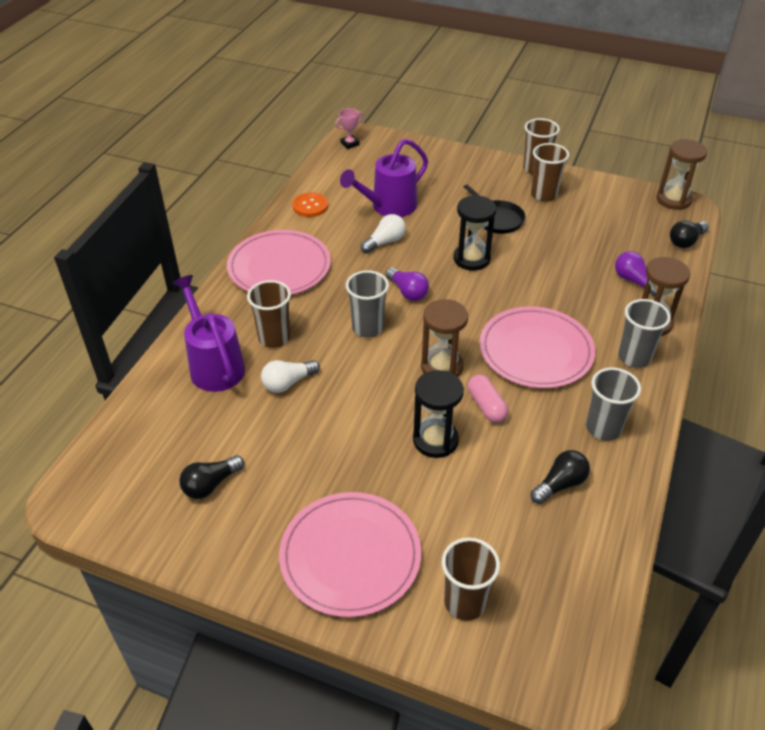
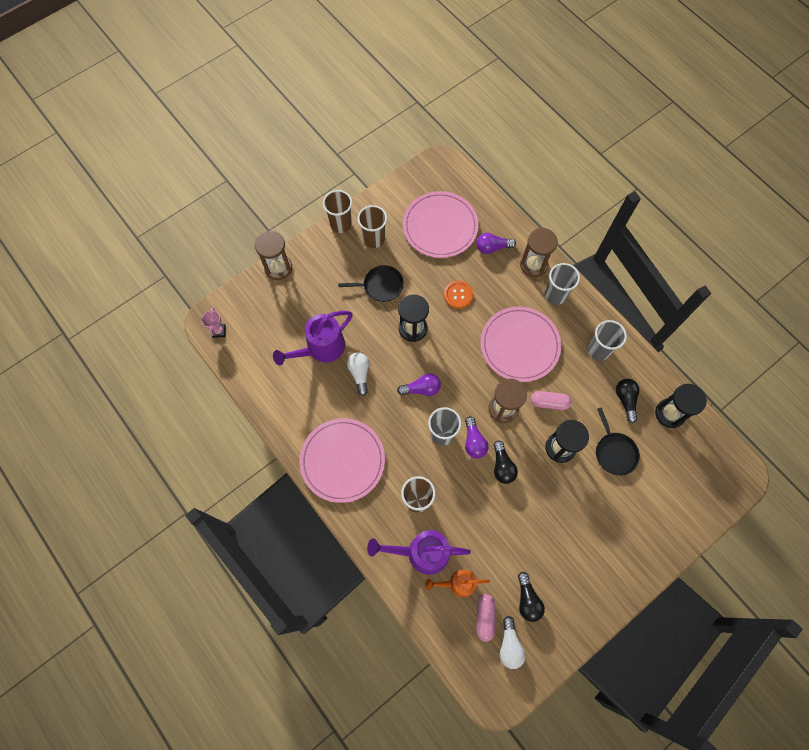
camera: 60 degrees left, 25 degrees up
white light bulb [261,360,320,393] -> white light bulb moved to [500,616,525,669]
pink plate [279,492,421,618] -> pink plate moved to [403,191,479,258]
orange button [292,193,328,217] -> orange button moved to [444,281,473,309]
purple watering can [340,139,428,217] -> purple watering can turned 60 degrees clockwise [273,311,353,366]
brown cup [442,538,500,621] -> none
brown hourglass [657,139,707,210] -> brown hourglass moved to [255,231,292,280]
black light bulb [670,220,709,248] -> black light bulb moved to [494,441,518,484]
none -> orange watering can [425,570,490,597]
none -> purple light bulb [465,416,489,458]
none -> pink capsule [476,594,495,642]
none -> black pan [596,407,640,476]
none -> black hourglass [655,384,707,428]

